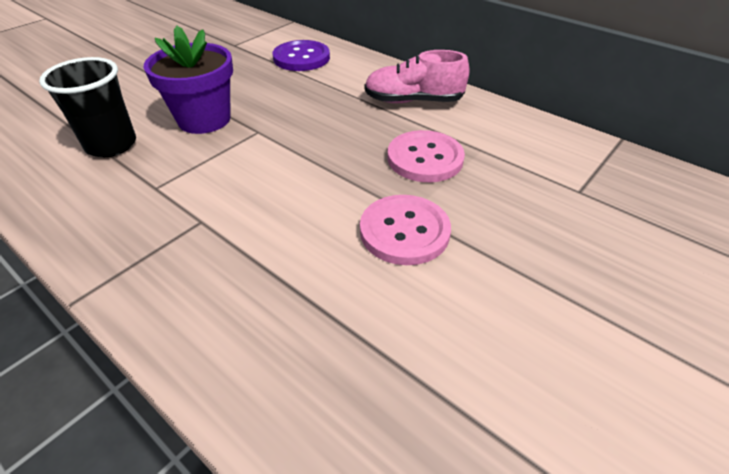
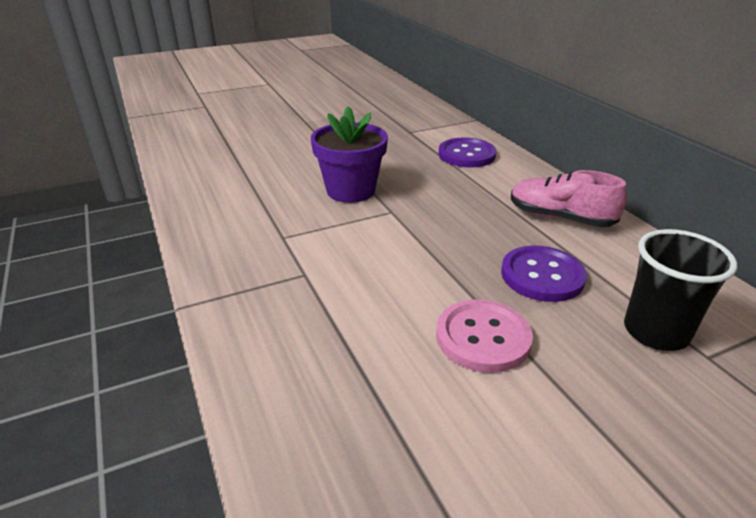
camera: 25 degrees right, 10 degrees down
black cup [39,57,136,157] -> black cup moved to [624,229,737,351]
pink button [388,130,465,182] -> purple button [501,246,587,302]

